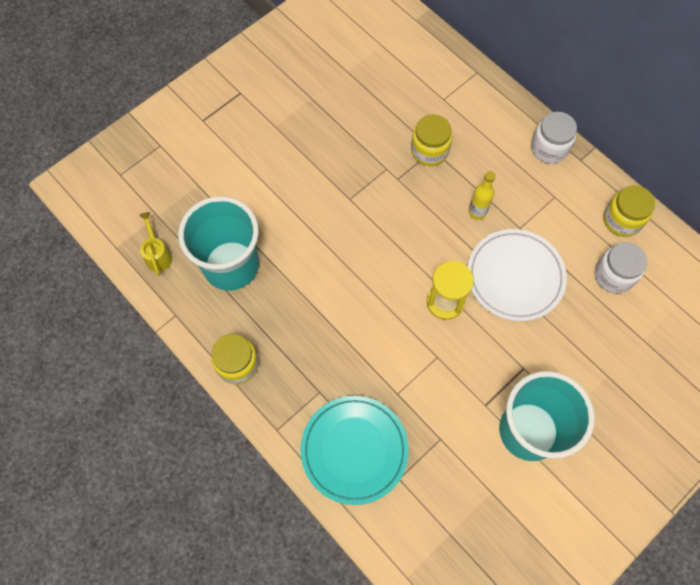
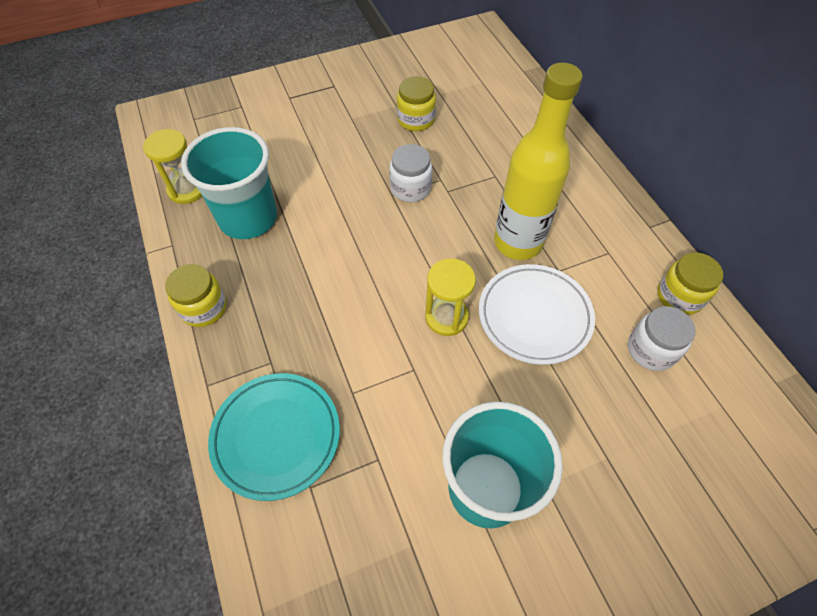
camera: 20 degrees right, 10 degrees down
yellow watering can [139,212,172,276] -> yellow hourglass [143,129,202,204]
yellow jar [411,114,452,166] -> yellow jar moved to [397,76,436,131]
yellow bottle [469,171,495,220] -> yellow bottle [494,63,582,260], size x2.40
white jar [531,112,577,163] -> white jar moved to [389,144,432,202]

